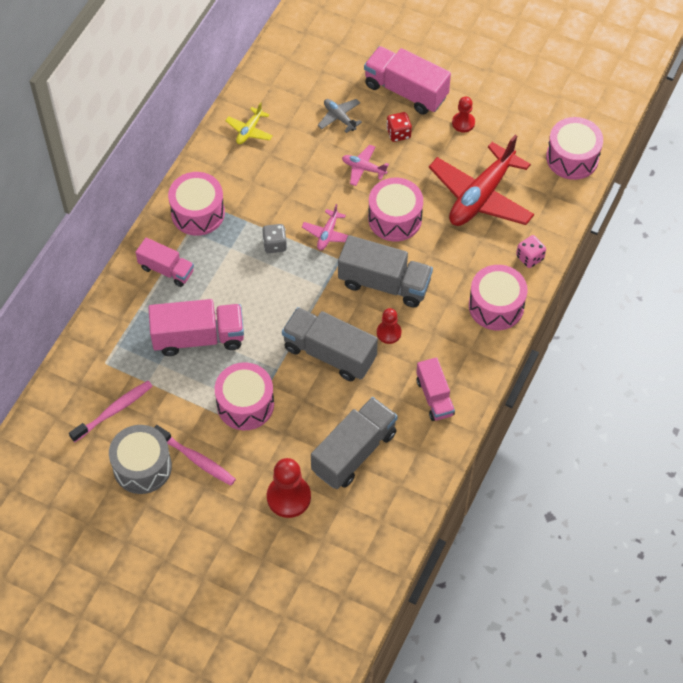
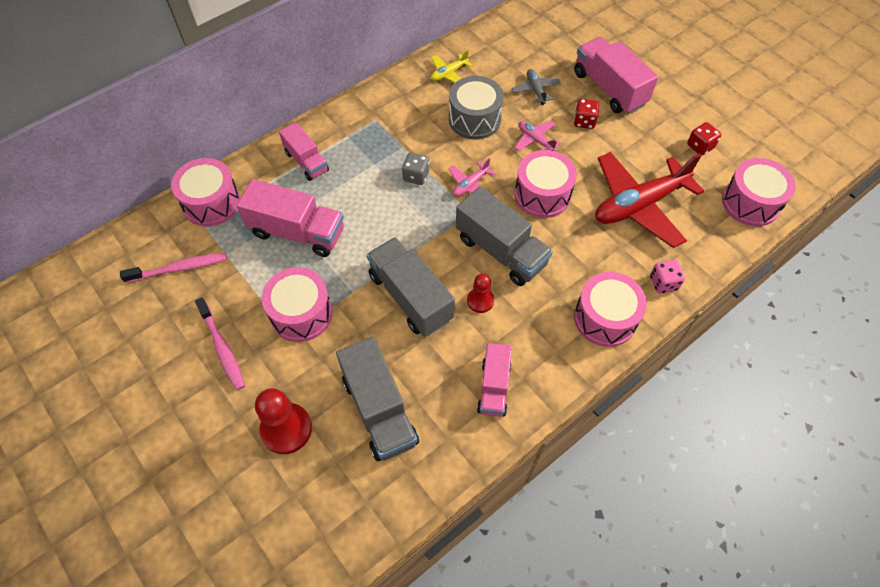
camera: 25 degrees right, 0 degrees up
grey drum [109,425,172,494] -> grey drum moved to [449,76,504,139]
pink drum [168,172,225,236] -> pink drum moved to [171,158,240,226]
grey truck [311,397,398,489] -> grey truck turned 90 degrees clockwise [336,337,419,461]
red pawn [452,97,475,132] -> none
none -> red dice [687,122,721,155]

